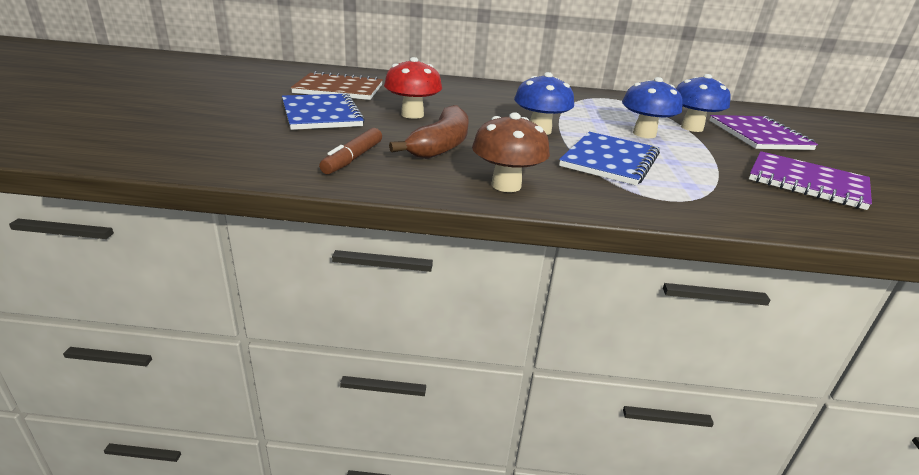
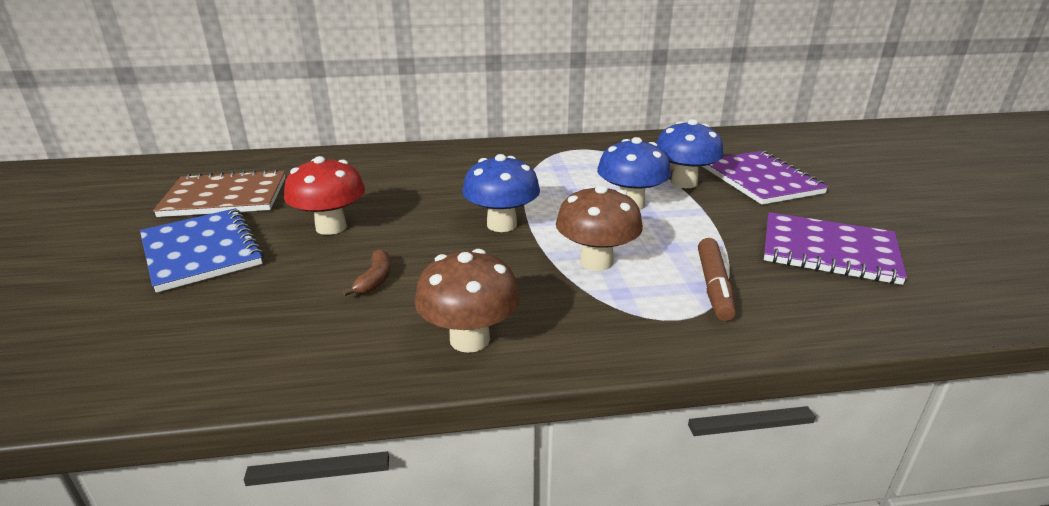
camera: 10 degrees left, 0 degrees up
brown marker [319,128,382,174] -> brown marker moved to [698,238,736,321]
brown banana [389,105,469,159] -> brown banana [343,249,391,296], size x0.47
blue notebook [559,132,660,186] -> brown mushroom [556,185,643,271]

